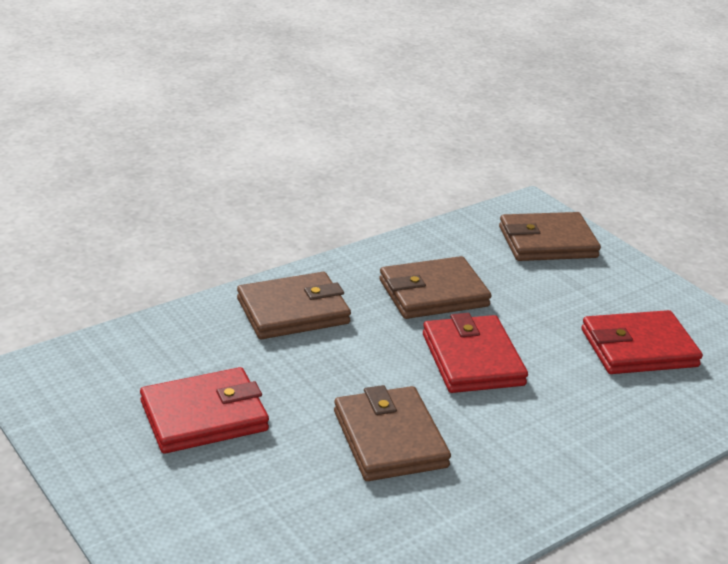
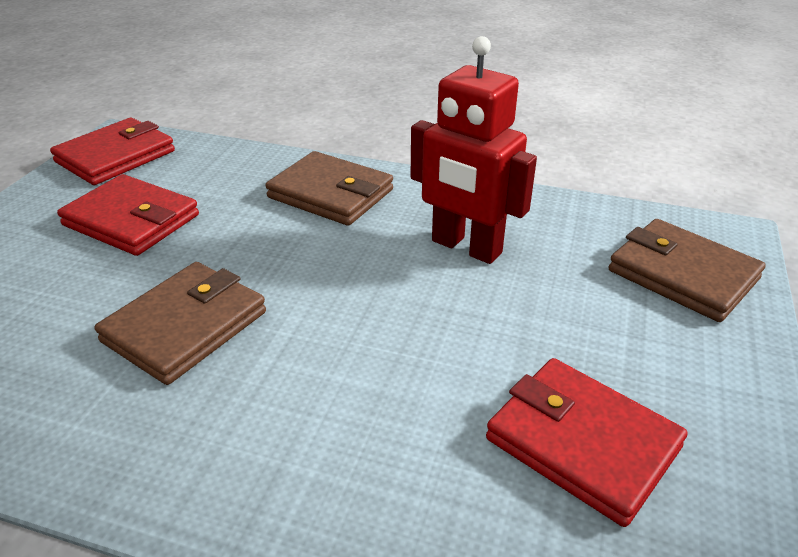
camera: 55 degrees right, 5 degrees up
brown wallet [379,256,491,319] -> red robot [411,36,537,264]
red wallet [423,313,528,393] -> red wallet moved to [50,118,175,185]

